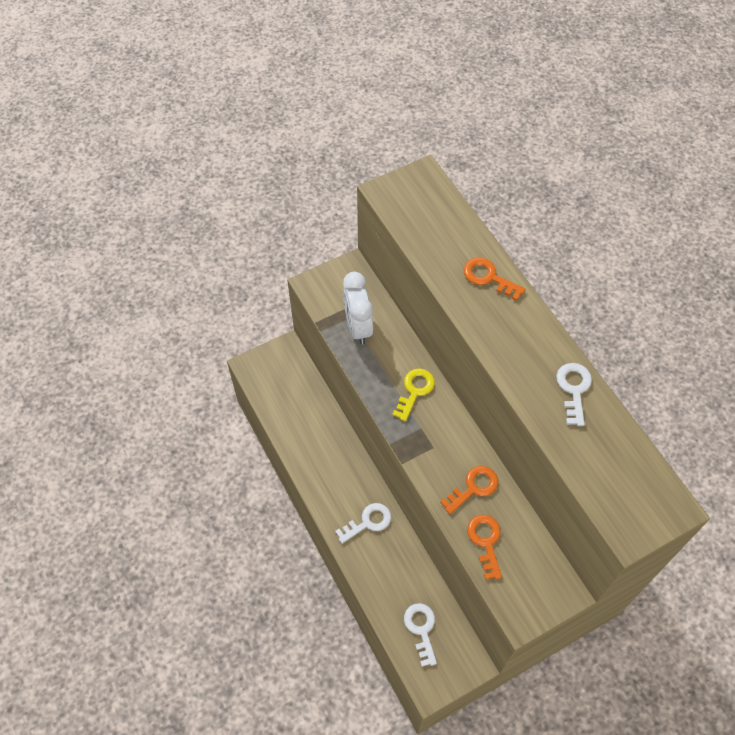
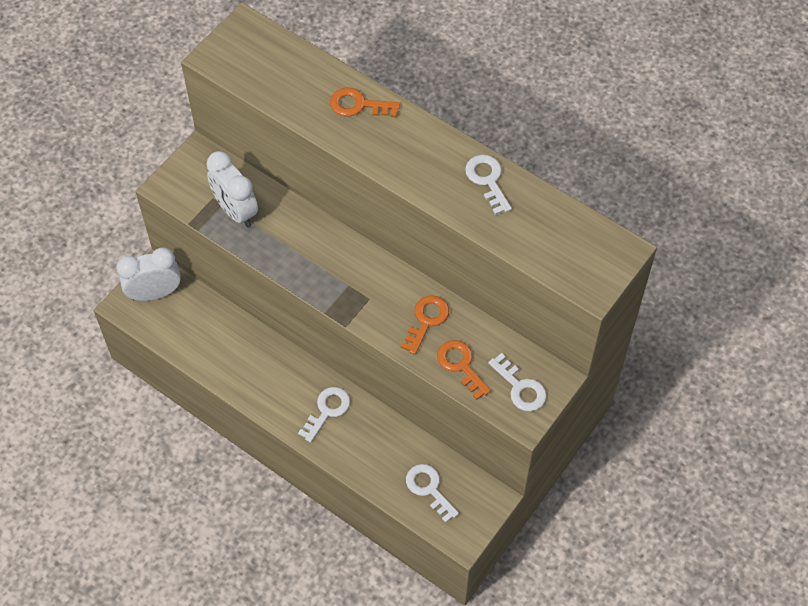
camera: 25 degrees left, 0 degrees up
yellow key [392,368,435,422] -> none
none -> white clock [117,248,181,301]
none -> white key [488,353,547,411]

